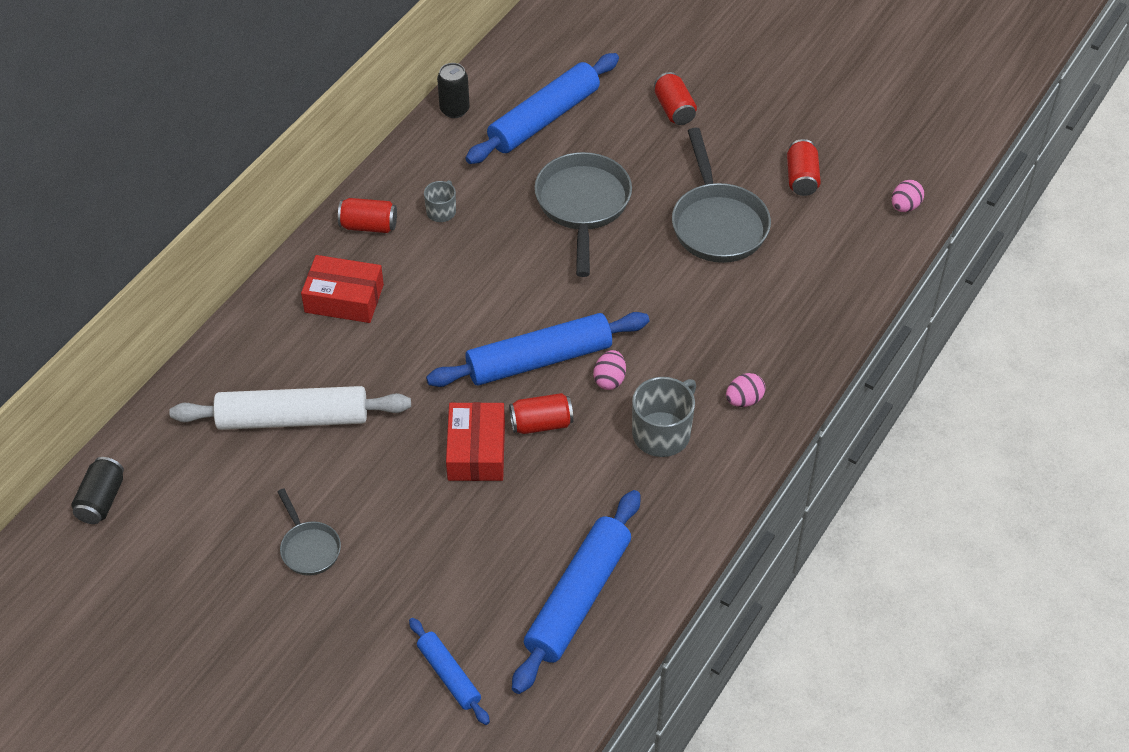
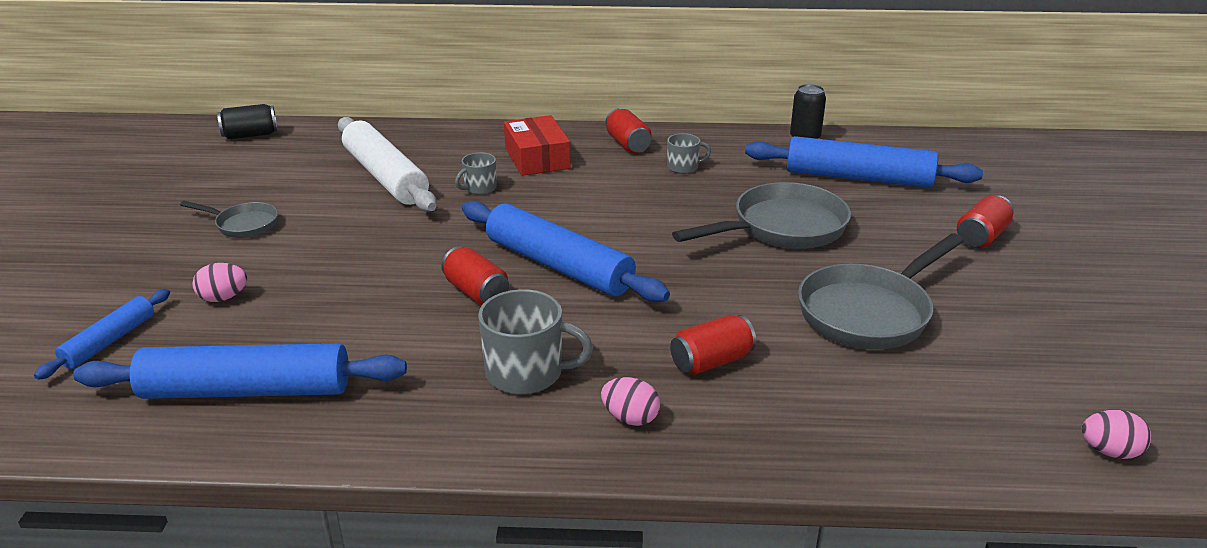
camera: 60 degrees right, 20 degrees down
grey pan [277,488,341,576] -> grey pan turned 105 degrees counterclockwise [180,201,278,238]
red box [446,402,505,481] -> none
pink egg [593,350,626,390] -> pink egg moved to [193,263,247,302]
red can [787,139,821,196] -> red can moved to [670,315,756,375]
none -> grey mug [455,152,497,195]

